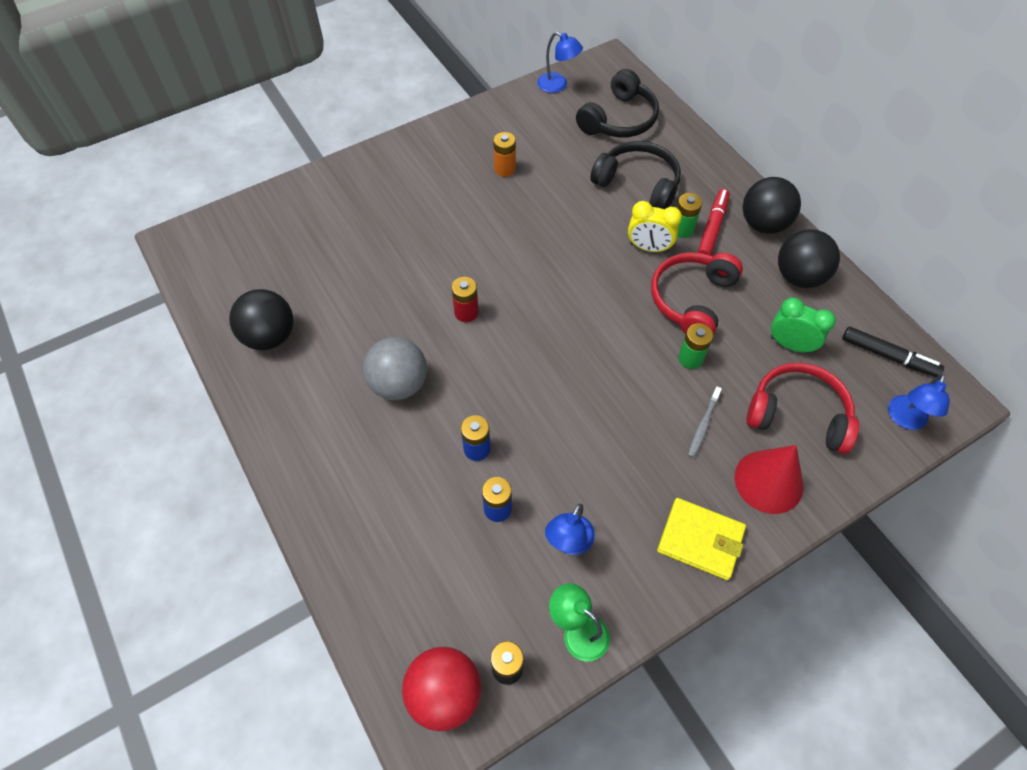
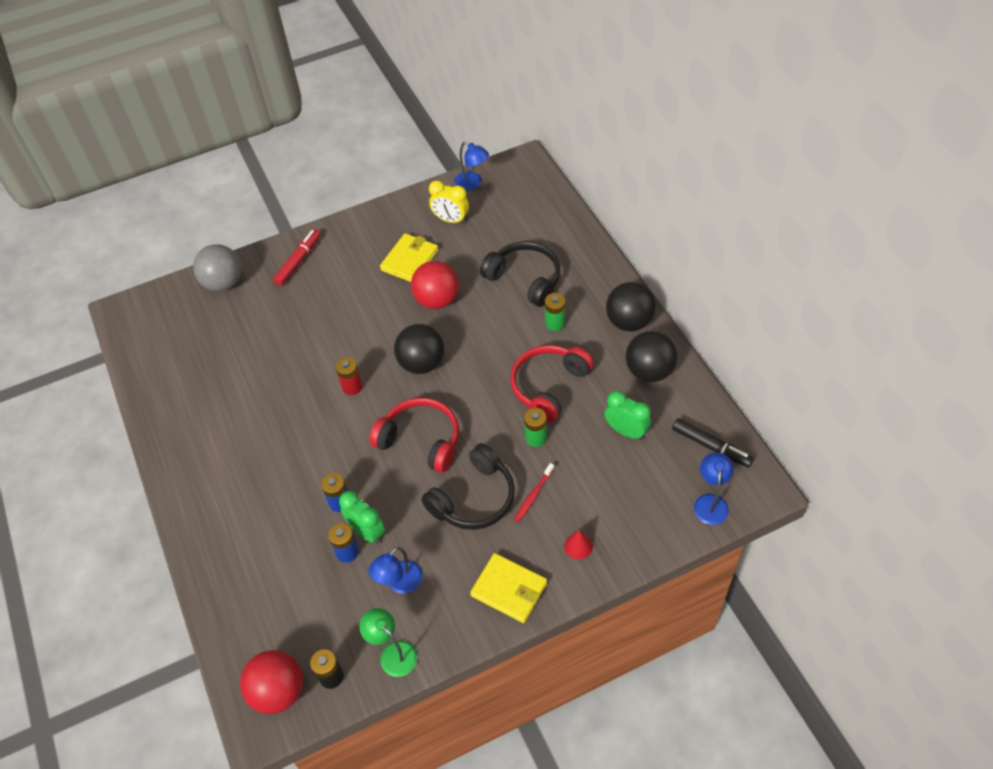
camera: 10 degrees right, 5 degrees down
black ball [229,289,293,350] -> black ball moved to [394,324,444,374]
grey ball [363,337,427,400] -> grey ball moved to [193,244,242,291]
orange battery [493,132,516,177] -> yellow wallet [380,233,438,282]
black headphones [576,69,659,137] -> black headphones moved to [421,443,515,530]
yellow clock [628,201,682,253] -> yellow clock moved to [429,180,469,224]
grey toothbrush [688,387,722,458] -> red toothbrush [514,463,555,522]
red marker [698,189,730,256] -> red marker moved to [273,229,321,286]
red cone [735,445,803,514] -> red cone [564,530,593,560], size x0.49
red headphones [746,363,859,454] -> red headphones moved to [369,398,459,473]
blue lamp [888,374,950,430] -> blue lamp turned 150 degrees clockwise [694,452,734,525]
none -> green clock [339,491,385,544]
none -> red ball [411,261,459,309]

